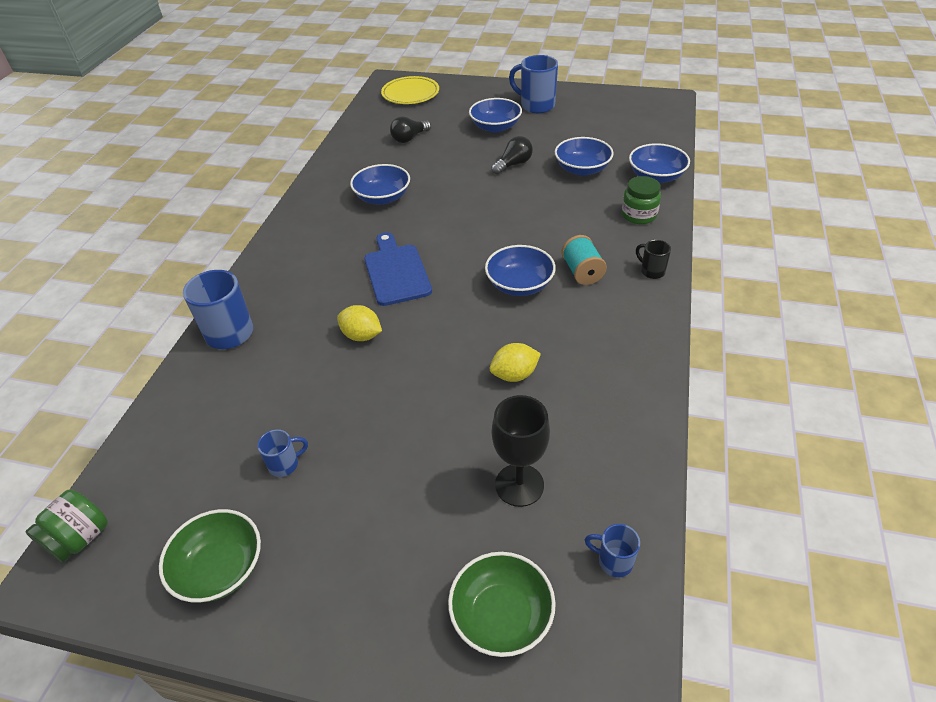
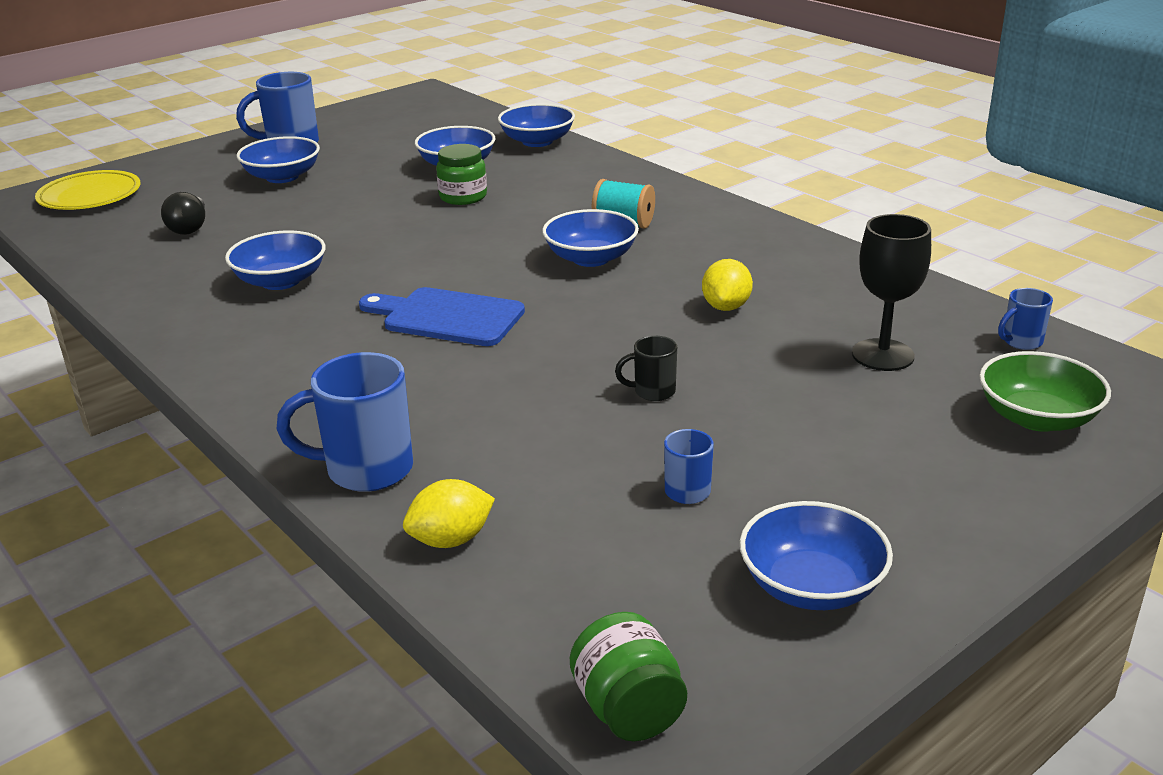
camera: 55 degrees left, 15 degrees down
green bowl [159,509,261,602] -> blue bowl [740,501,893,610]
yellow lemon [337,305,382,341] -> yellow lemon moved to [403,479,495,548]
black light bulb [491,136,533,174] -> none
green jar [622,176,661,224] -> green jar moved to [436,144,487,205]
black mug [636,240,671,279] -> black mug moved to [615,336,677,401]

